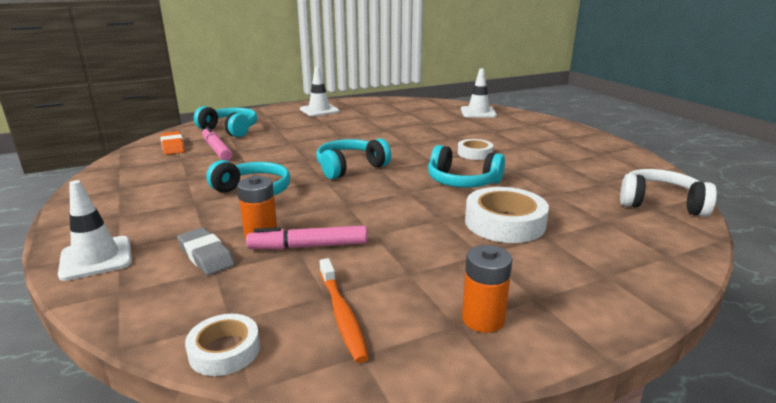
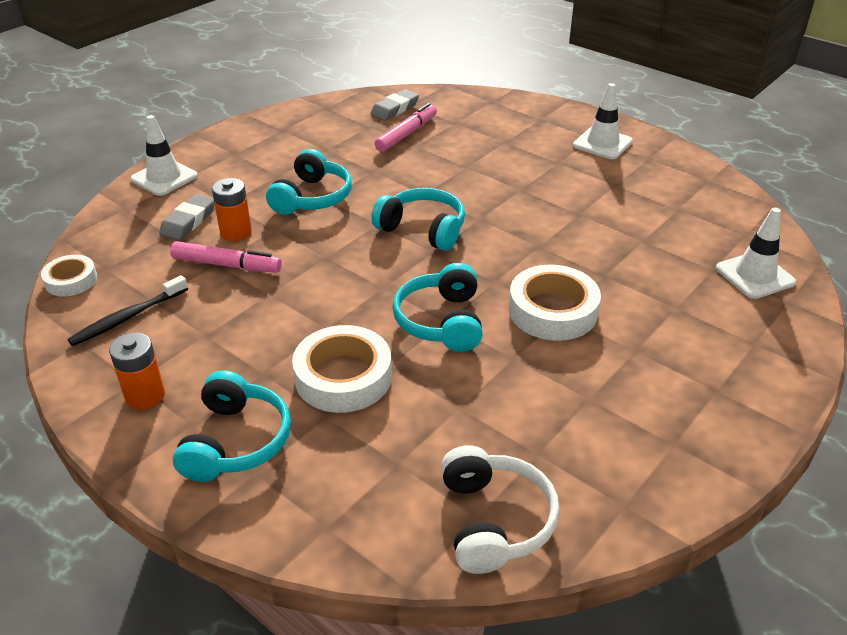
camera: 65 degrees right, 15 degrees up
orange eraser [160,131,185,155] -> grey eraser [370,89,419,121]
turquoise headphones [194,106,257,137] -> turquoise headphones moved to [173,370,291,482]
pink marker [246,226,367,249] -> pink marker turned 135 degrees clockwise [170,241,282,273]
orange toothbrush [320,258,369,363] -> black toothbrush [68,275,188,346]
white tape [458,139,493,160] -> white tape [509,264,601,341], size x1.70

